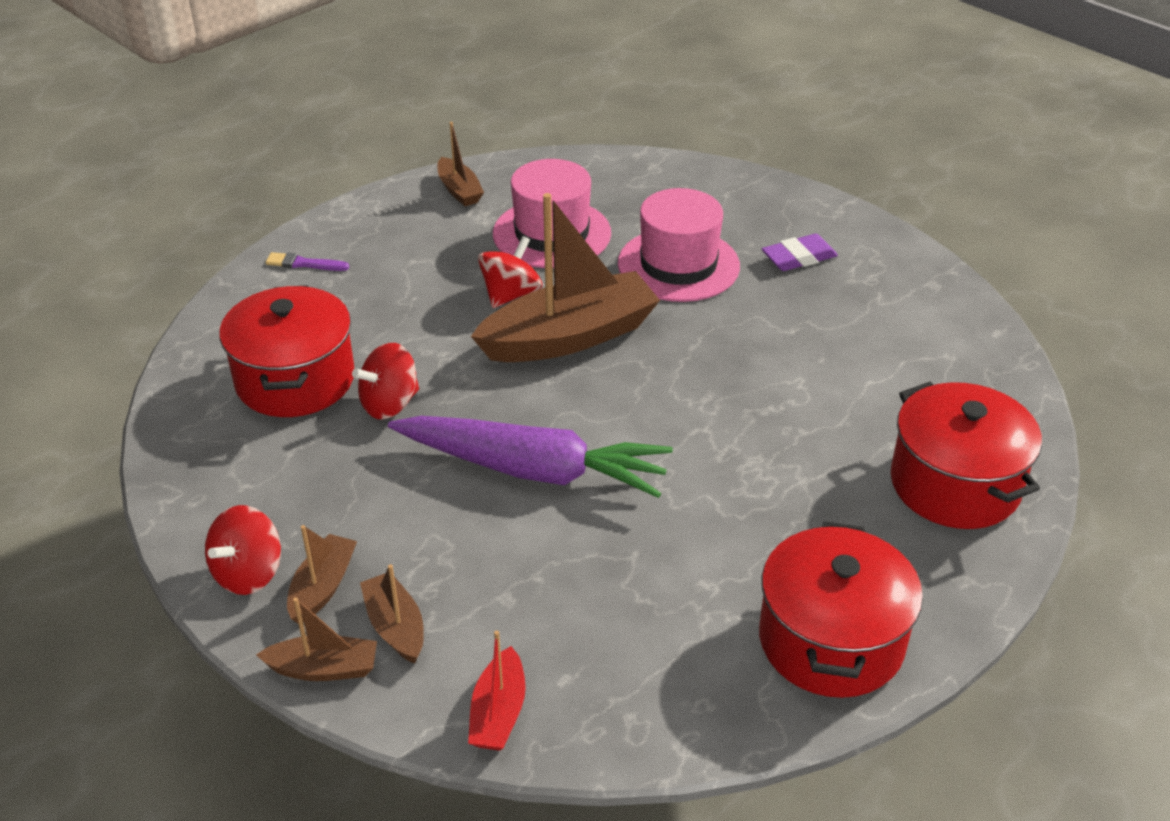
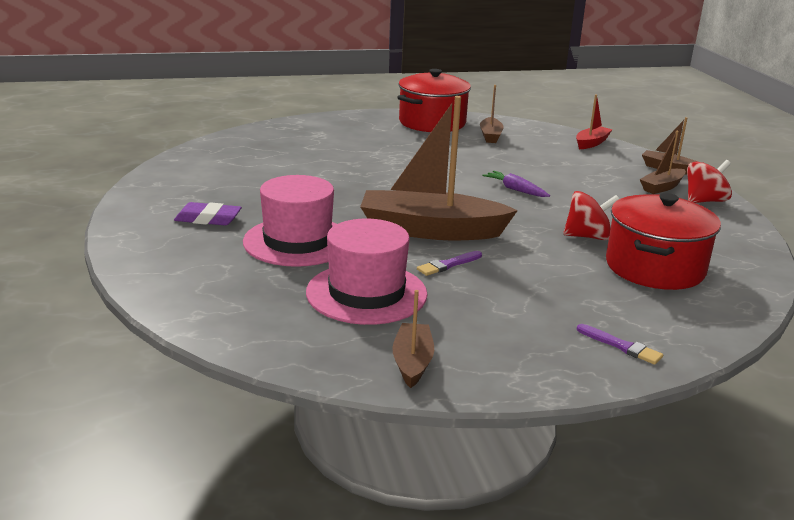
camera: 150 degrees left, 15 degrees down
brown boat [360,564,424,664] -> brown boat moved to [480,85,504,143]
purple carrot [388,416,673,498] -> purple carrot [482,171,550,197], size x0.42
red spinning top [478,236,543,308] -> purple brush [417,251,482,276]
red pot [891,382,1042,529] -> none

